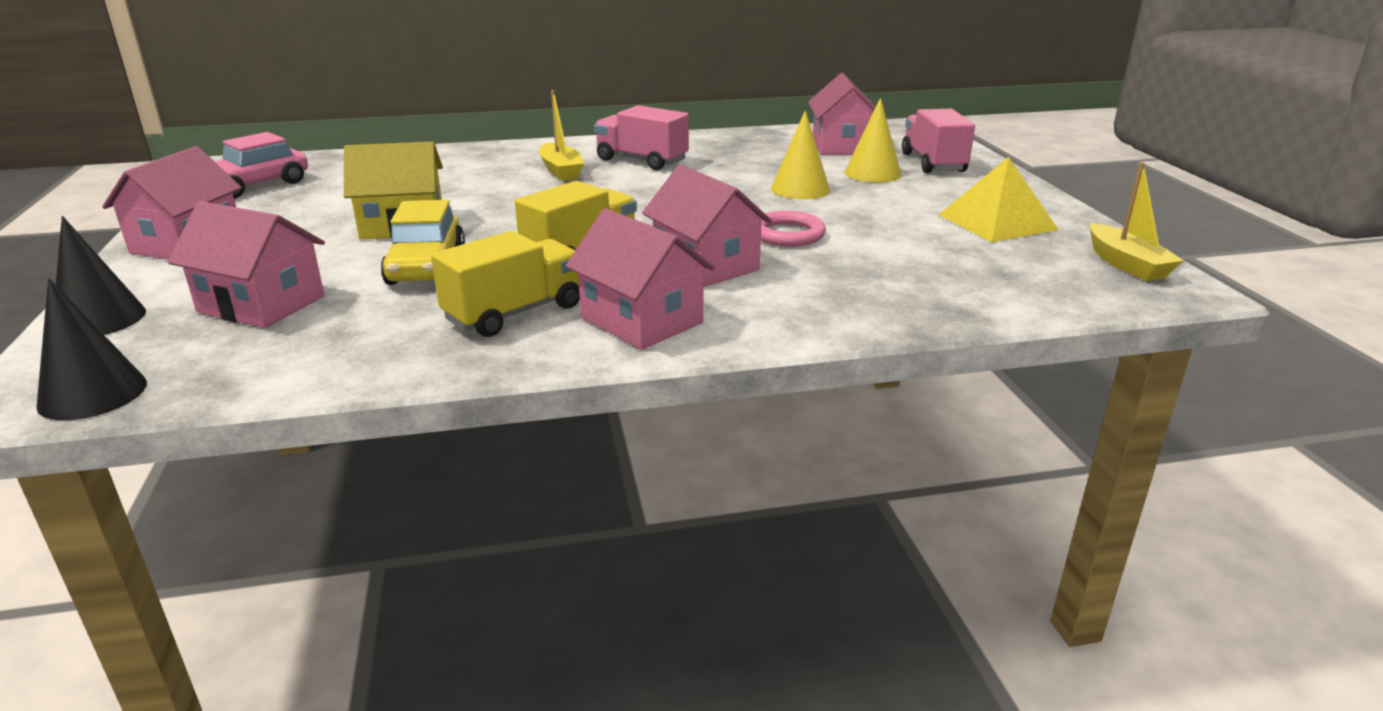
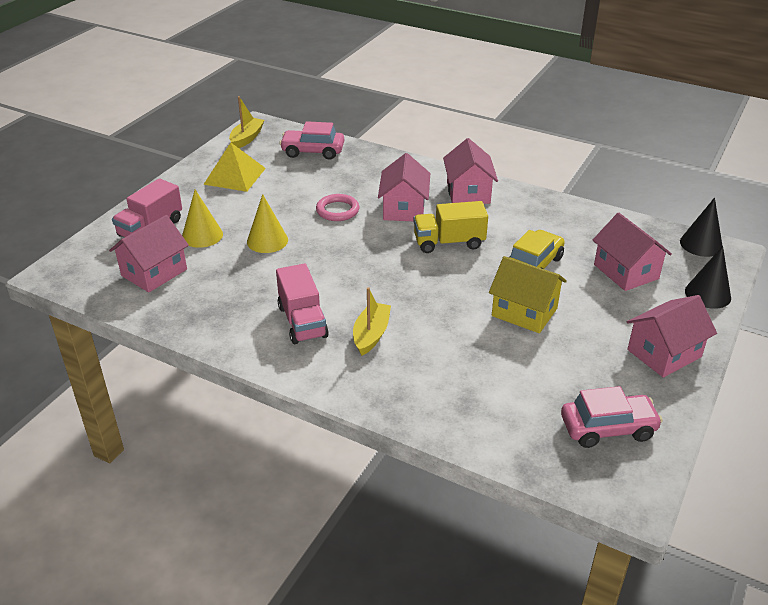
camera: 140 degrees left, 10 degrees up
yellow truck [431,231,580,337] -> none
none -> pink car [279,121,344,160]

